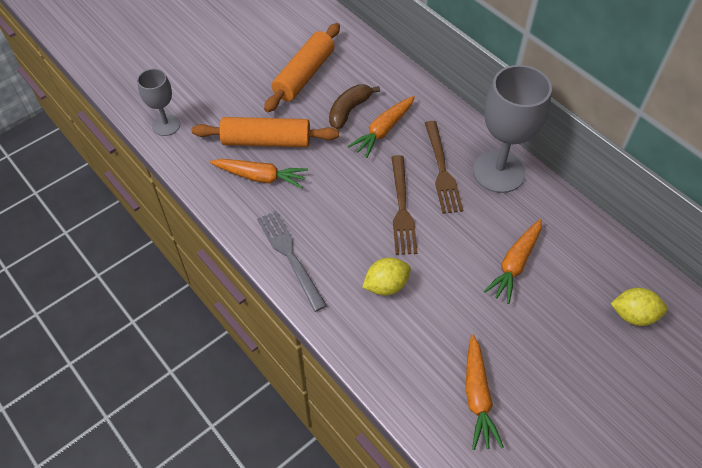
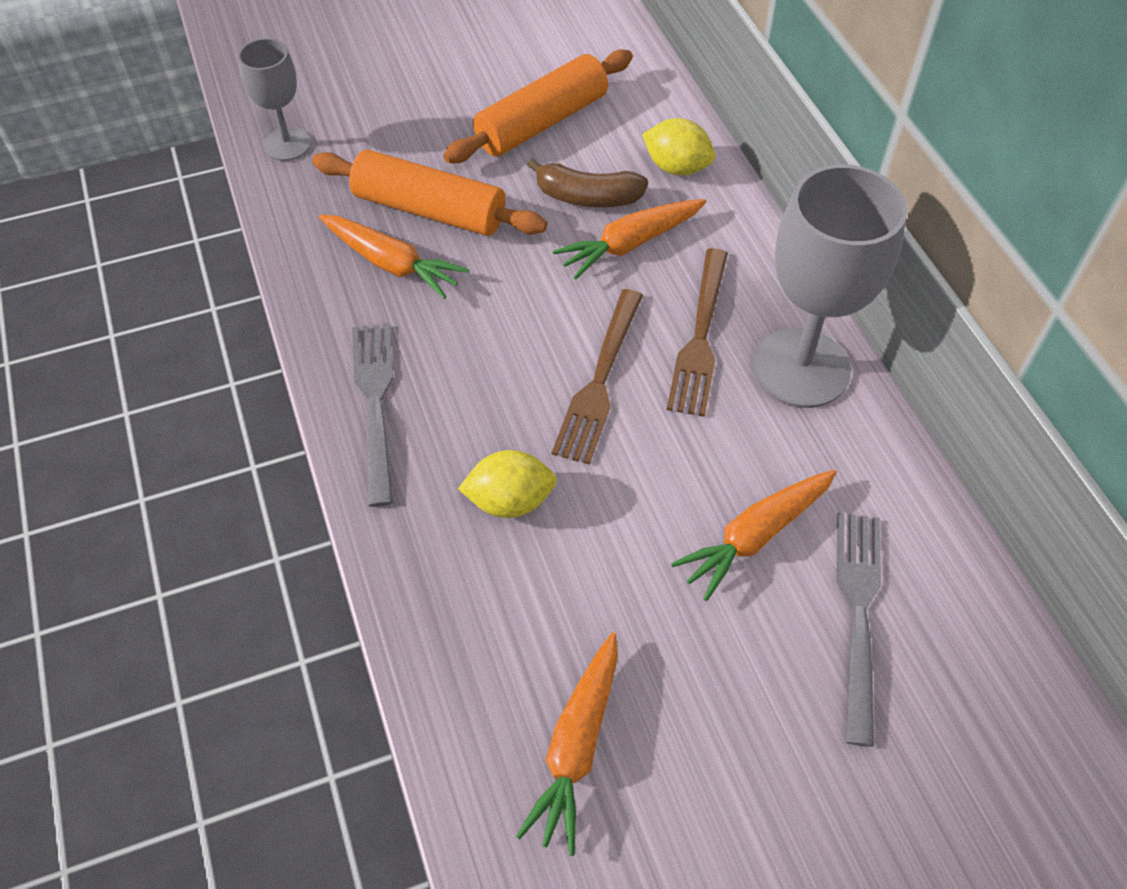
camera: 20 degrees right, 0 degrees up
brown banana [329,84,380,130] -> brown banana turned 135 degrees counterclockwise [527,158,648,207]
yellow lemon [611,288,667,326] -> yellow lemon moved to [642,118,715,175]
none -> grey fork [836,513,881,747]

